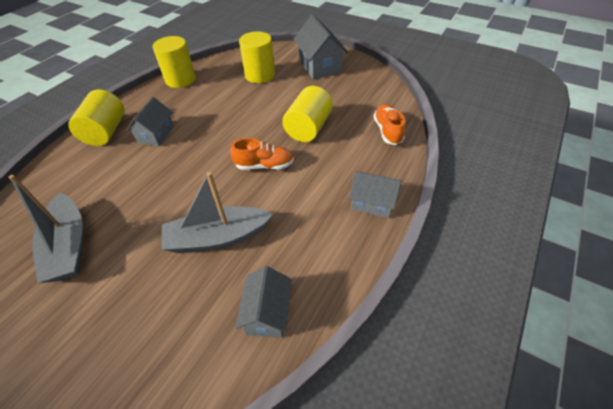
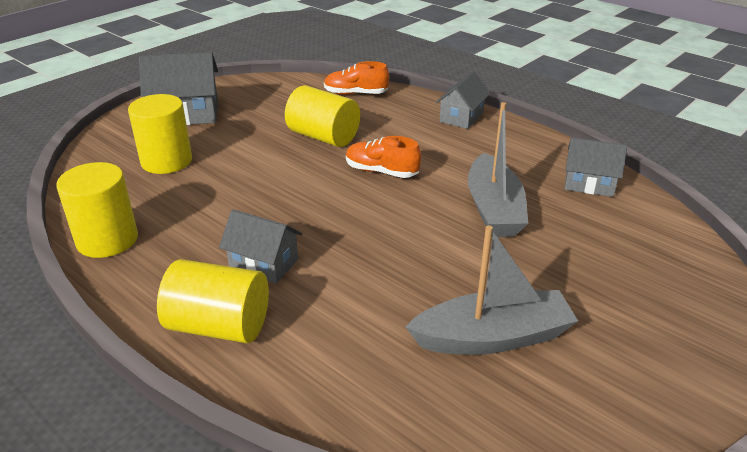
camera: 80 degrees left, 15 degrees down
orange shoe [230,138,294,170] -> orange shoe turned 75 degrees counterclockwise [346,136,421,178]

